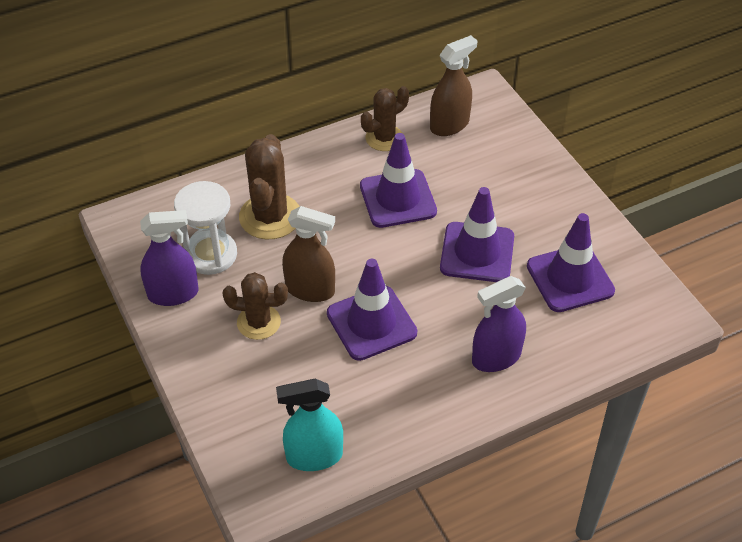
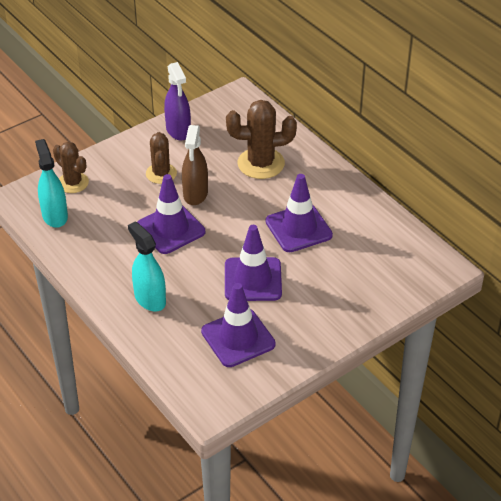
camera: 80 degrees right, 5 degrees down
white hourglass [174,181,237,275] -> none
brown cactus [361,86,409,151] -> brown cactus moved to [53,142,89,193]
brown spray bottle [430,35,478,136] -> none
purple spray bottle [472,276,526,372] -> turquoise spray bottle [128,221,166,312]

